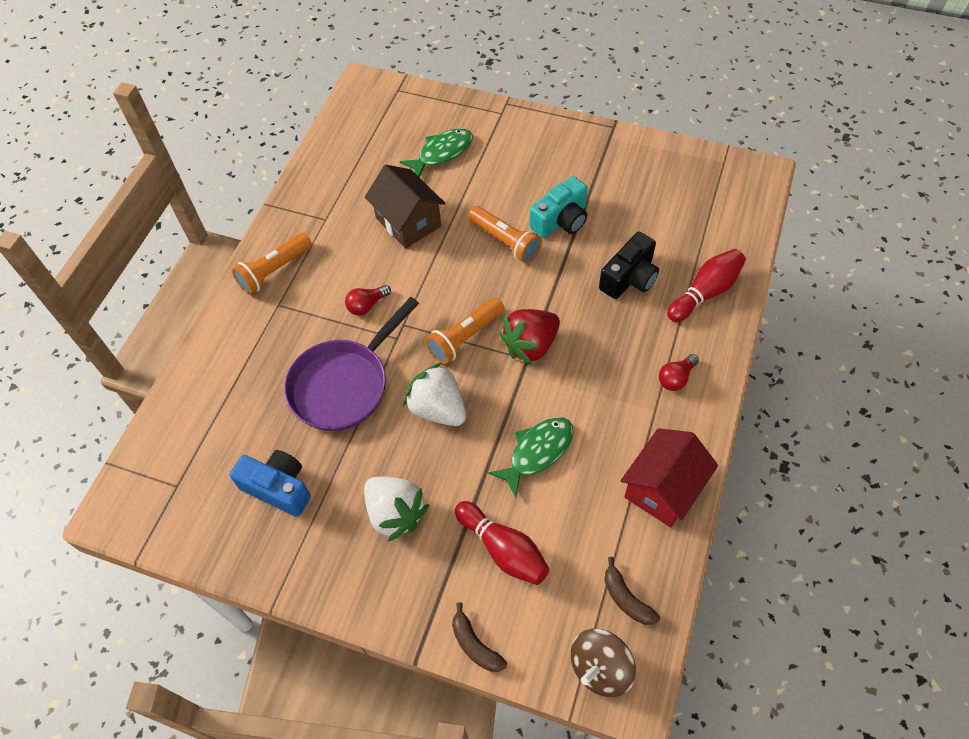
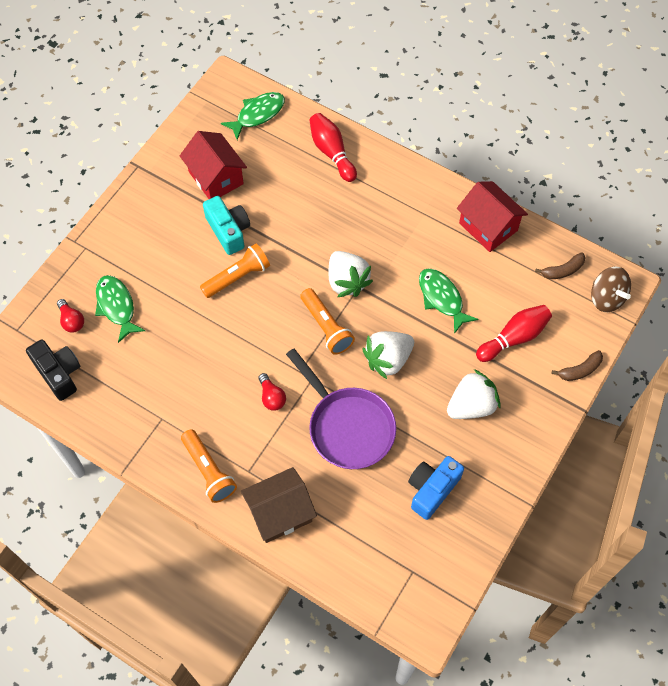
camera: 80 degrees left, 5 degrees up
brown house [365,164,445,249] -> brown house moved to [241,467,317,543]
red strawberry [499,309,560,365] -> white strawberry [329,251,373,297]
black camera [599,232,659,299] -> black camera moved to [26,339,80,401]
red light bulb [659,354,699,391] -> red light bulb moved to [57,299,84,333]
none -> red house [180,131,247,199]
none -> green fish [221,92,285,140]

